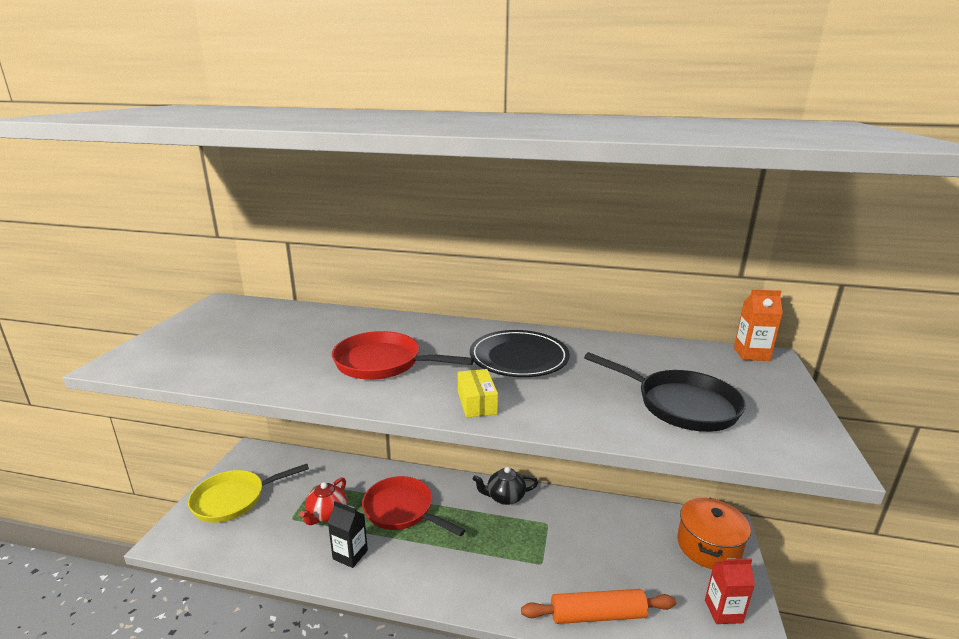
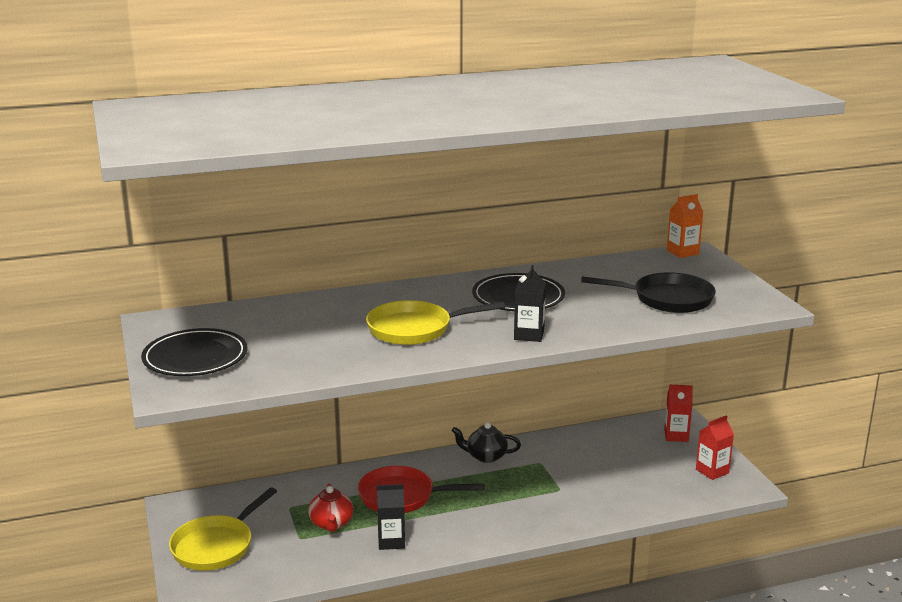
camera: 30 degrees left, 0 degrees up
red pan [332,331,474,380] -> yellow pan [366,300,505,345]
yellow box [458,369,498,418] -> black carton [514,265,546,342]
black teapot [473,467,538,505] -> black teapot turned 45 degrees clockwise [452,422,521,463]
orange rolling pin [521,589,676,624] -> none
orange pot [677,498,751,569] -> red carton [664,385,693,442]
none -> black plate [141,328,248,376]

